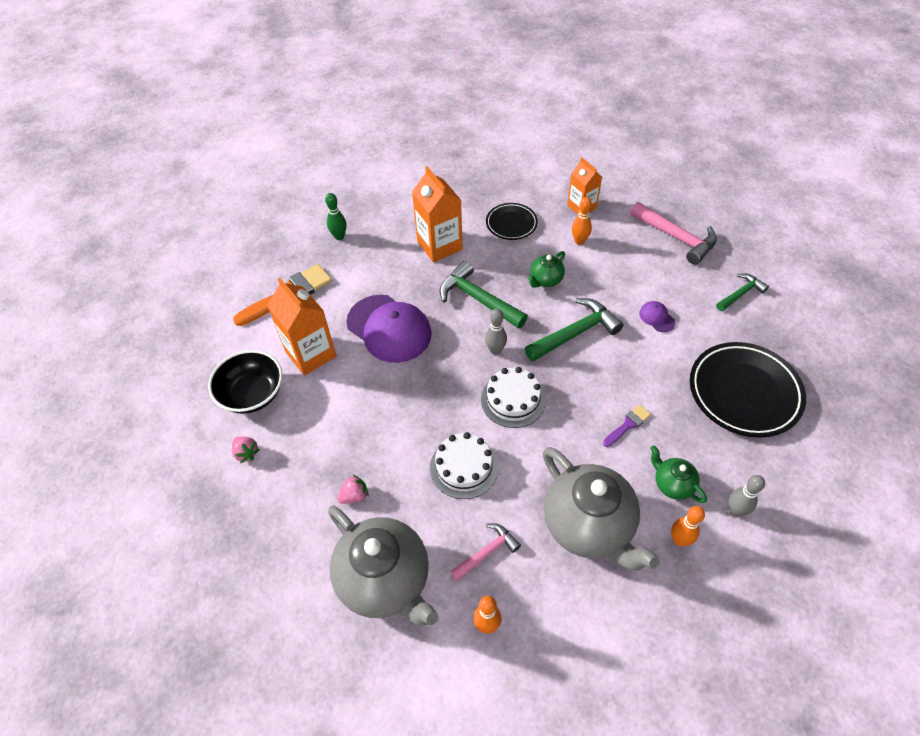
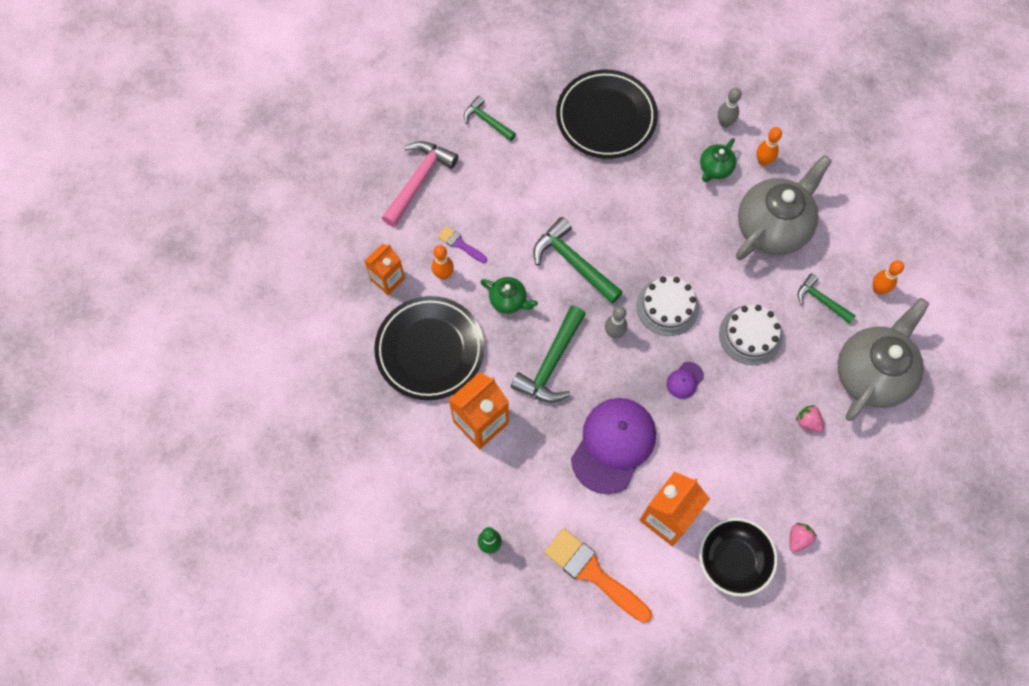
camera: 105 degrees left, 15 degrees up
pink hammer [450,523,521,581] -> green hammer [798,273,856,324]
black plate [486,203,538,240] -> black plate [374,296,484,400], size x1.79
purple brush [603,404,651,447] -> purple brush moved to [437,226,487,263]
purple cap [639,301,676,332] -> purple cap moved to [667,362,704,399]

